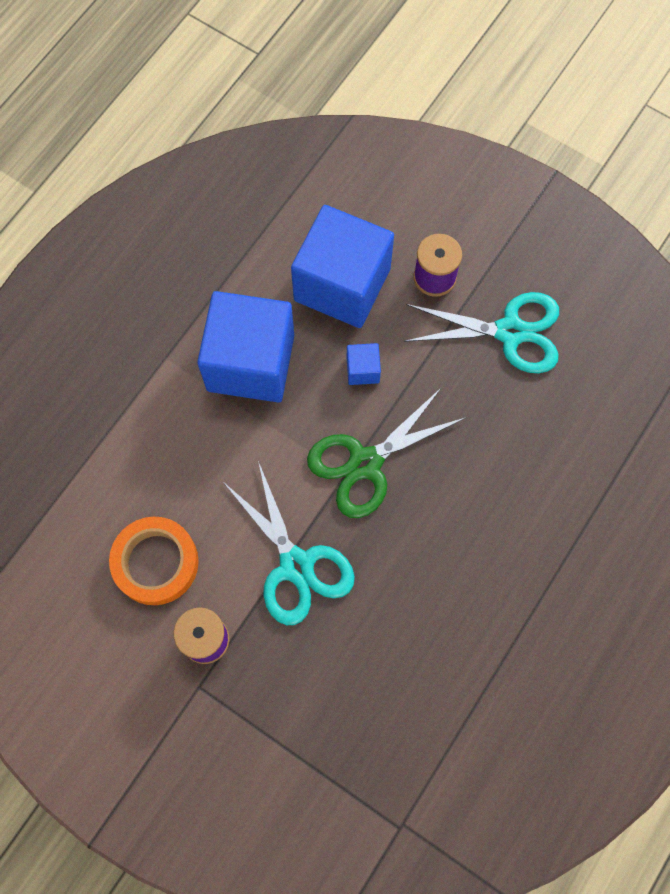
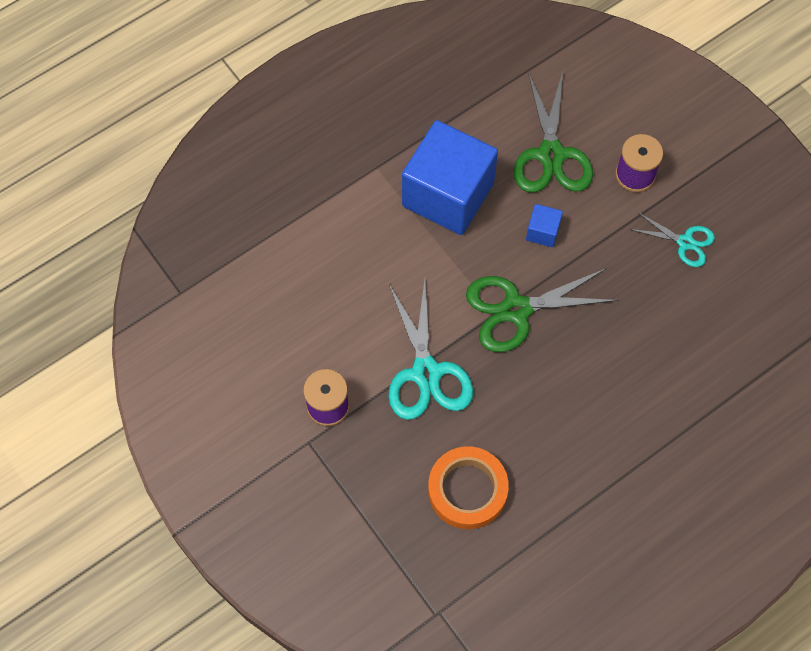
camera: 20 degrees right, 5 degrees down
orange tape [109,517,199,605] -> orange tape moved to [428,446,509,529]
blue cube [291,205,394,328] -> green scissors [514,72,593,193]
turquoise scissors [403,292,559,373] -> turquoise scissors [629,212,715,267], size x0.57

